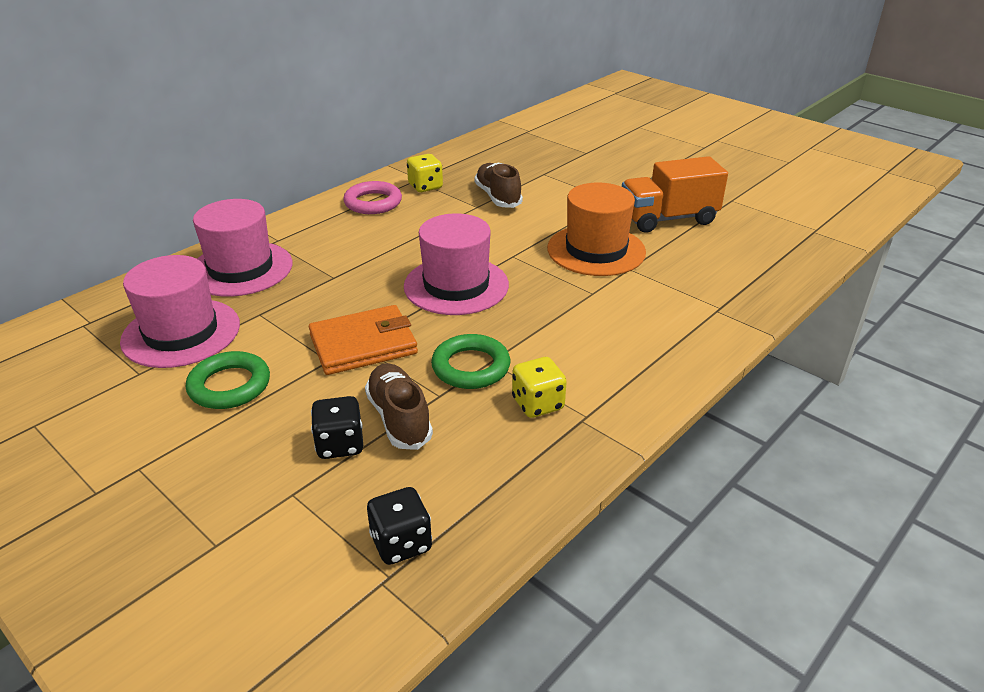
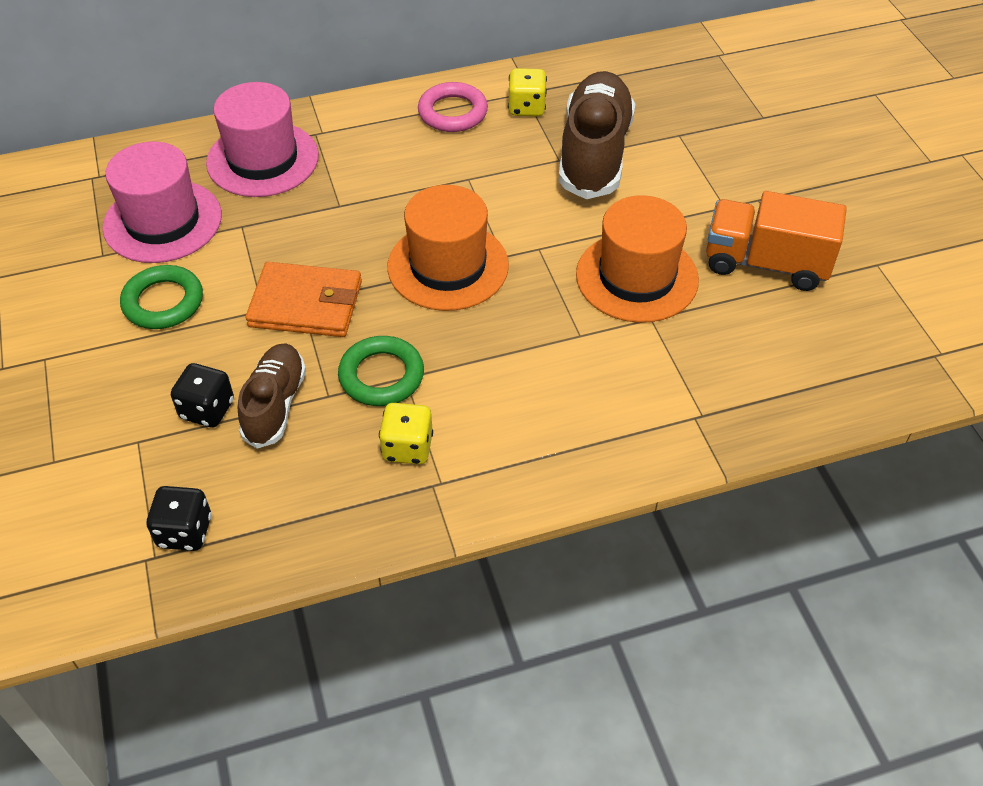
camera: 30 degrees right, 15 degrees up
pink hat [404,213,509,315] -> orange hat [387,185,509,311]
brown shoe [474,163,523,208] -> brown shoe [559,71,635,199], size x1.67

